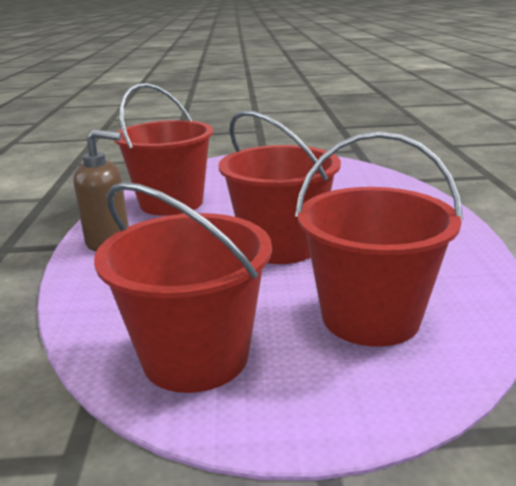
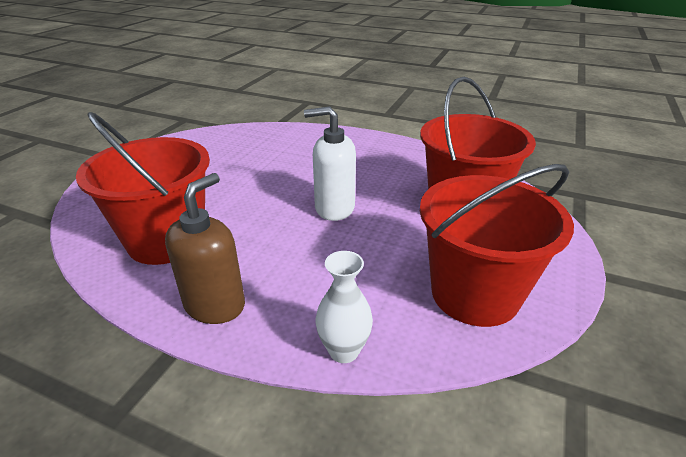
camera: 65 degrees left, 10 degrees up
red bucket [219,110,341,264] -> white soap dispenser [304,106,356,221]
none -> white vase [316,251,373,363]

